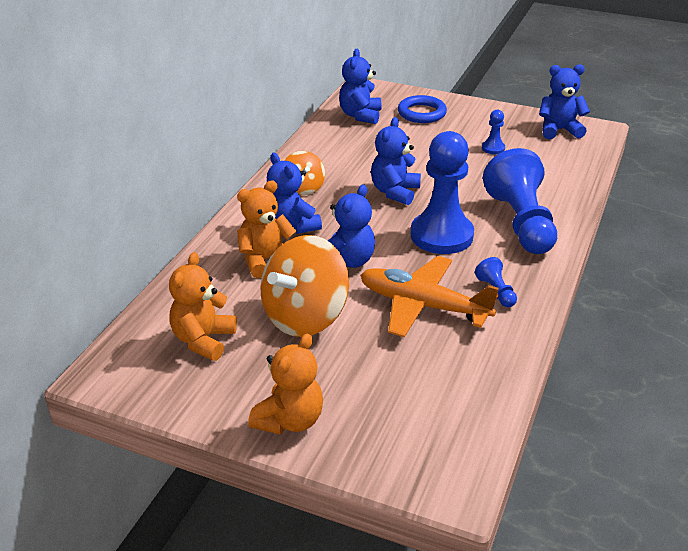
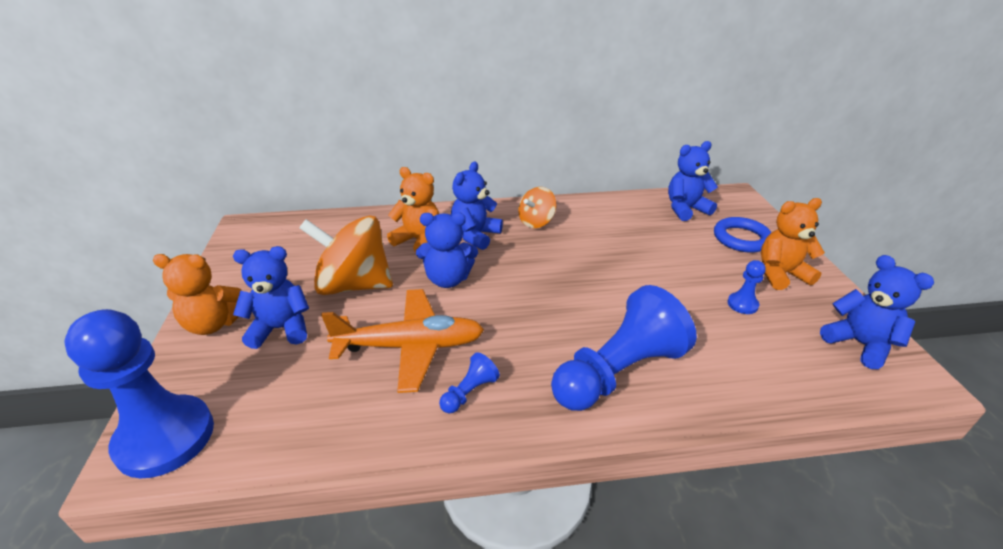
camera: 60 degrees right, 0 degrees up
orange teddy bear [169,252,237,361] -> orange teddy bear moved to [761,198,825,290]
orange plane [360,256,499,337] -> orange plane turned 90 degrees clockwise [321,289,484,393]
blue teddy bear [371,117,421,205] -> blue teddy bear moved to [233,246,309,349]
blue pawn [411,131,474,254] -> blue pawn moved to [64,309,214,478]

